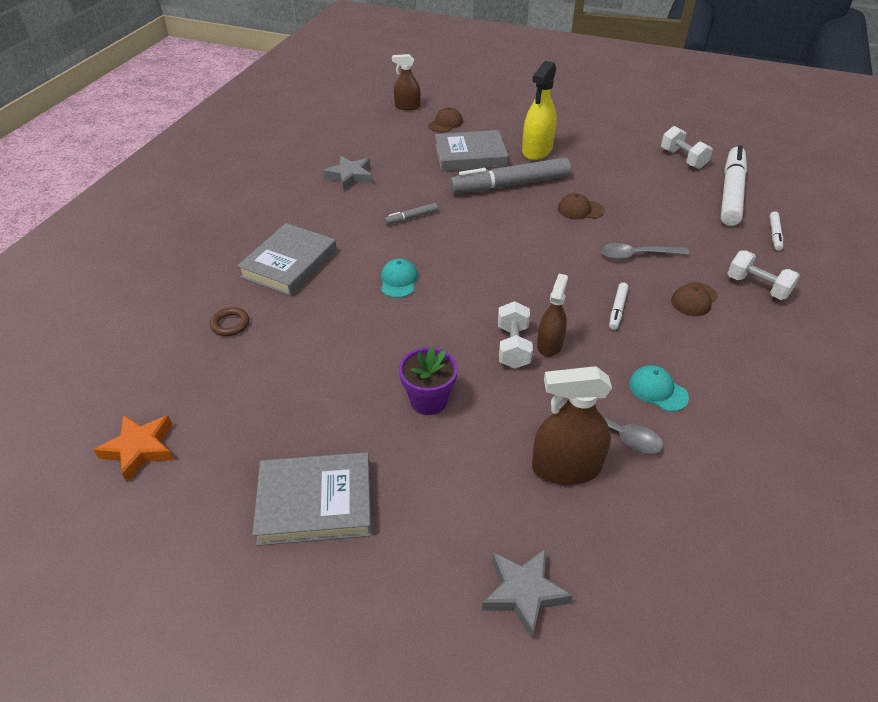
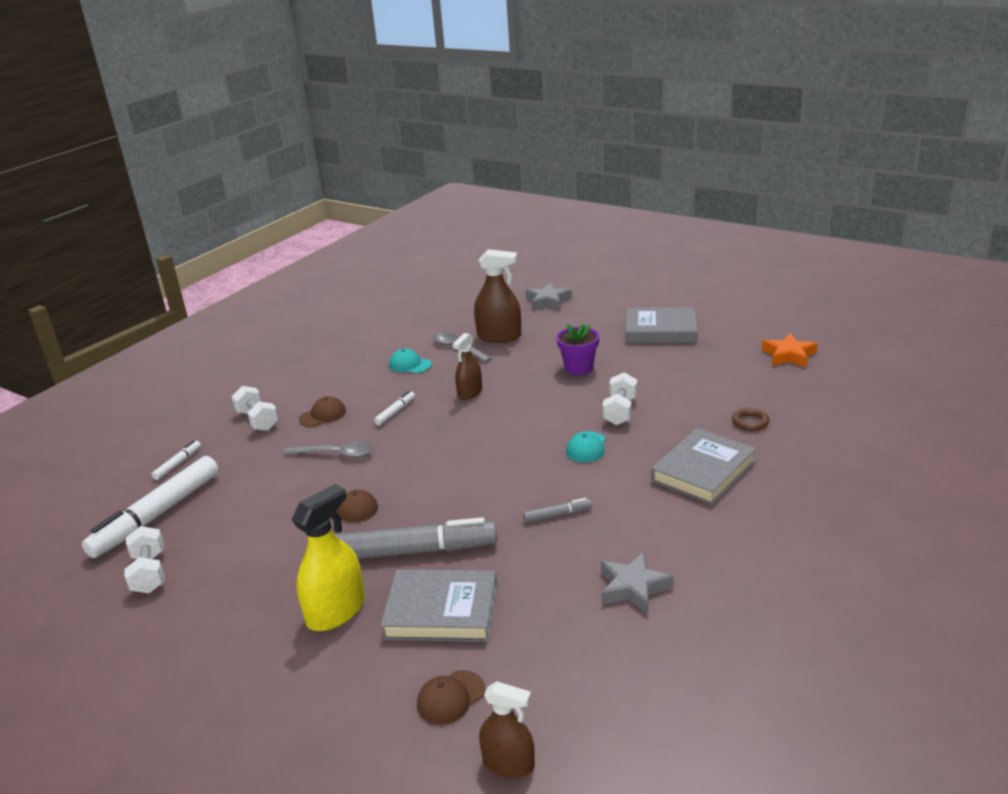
camera: 165 degrees left, 15 degrees down
white dumbbell [498,301,533,369] -> white dumbbell moved to [602,372,638,425]
turquoise cap [629,365,689,412] -> turquoise cap turned 150 degrees clockwise [389,349,432,373]

